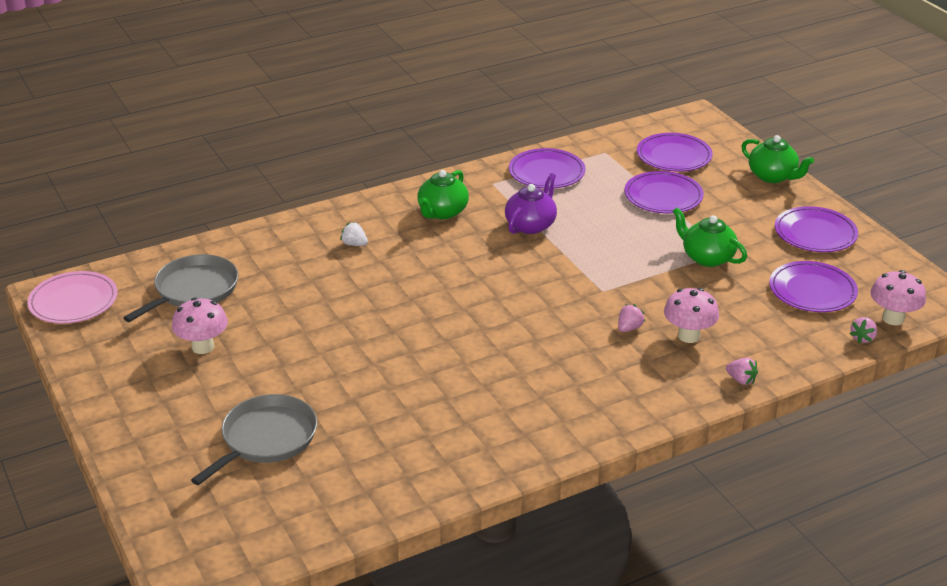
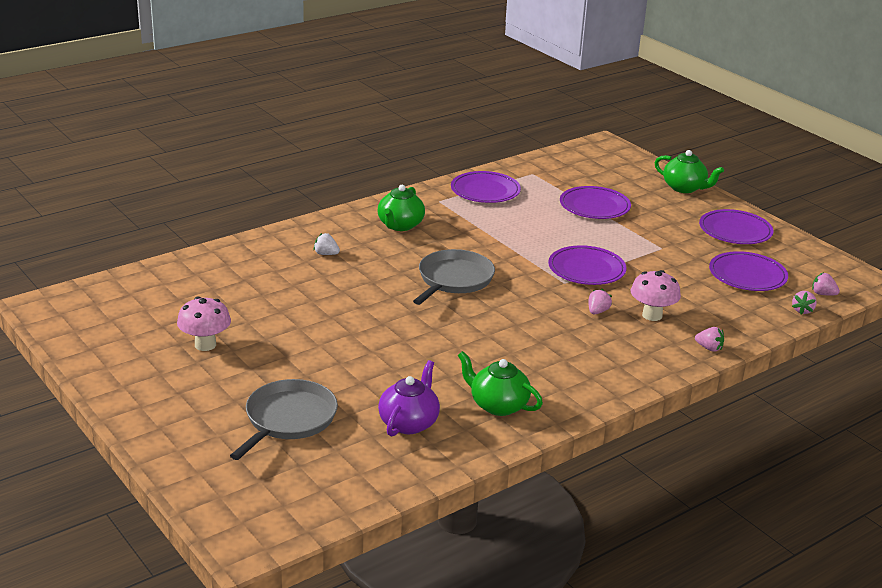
camera: 10 degrees left, 5 degrees down
pink plate [27,271,118,324] -> none
grey pan [123,254,238,322] -> grey pan moved to [413,249,495,305]
purple teapot [505,173,557,234] -> purple teapot moved to [378,360,440,437]
purple plate [637,133,713,172] -> purple plate moved to [548,245,627,285]
green teapot [673,207,747,267] -> green teapot moved to [458,351,543,416]
pink mushroom [871,270,926,325] -> pink strawberry [812,273,840,295]

